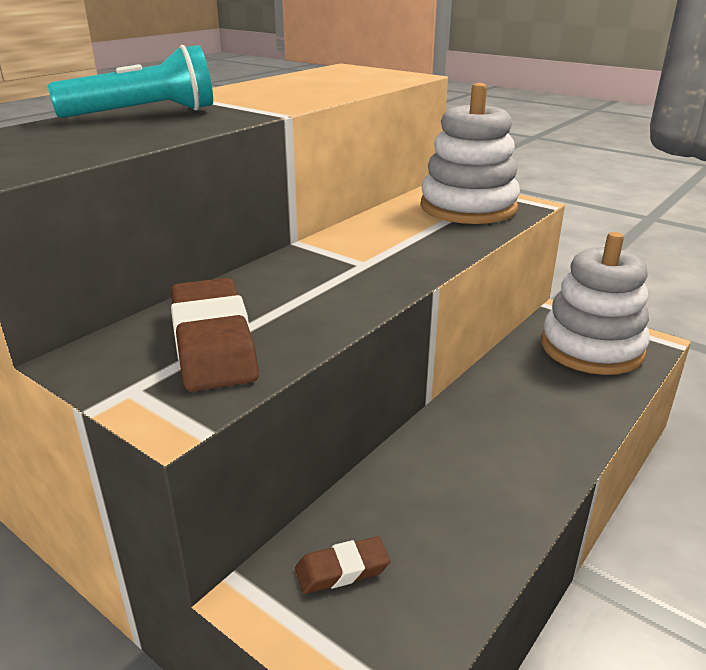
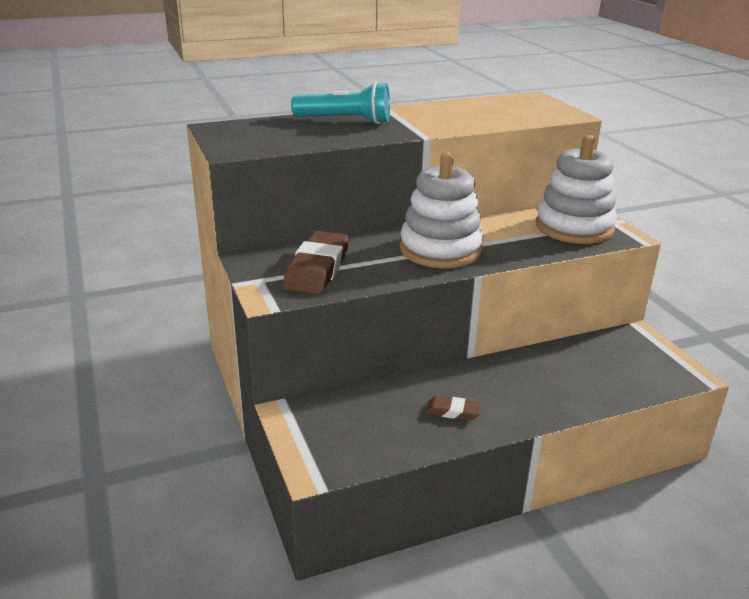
camera: 30 degrees right, 0 degrees up
brown eraser [295,536,390,594] -> brown eraser moved to [425,396,481,420]
white stacking toy [541,232,650,375] -> white stacking toy moved to [400,152,484,268]

